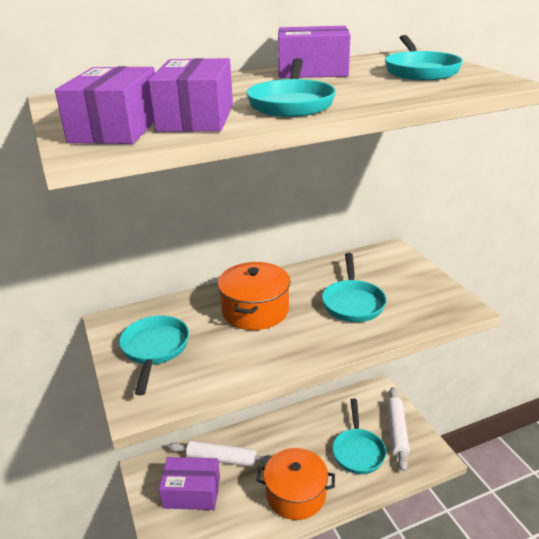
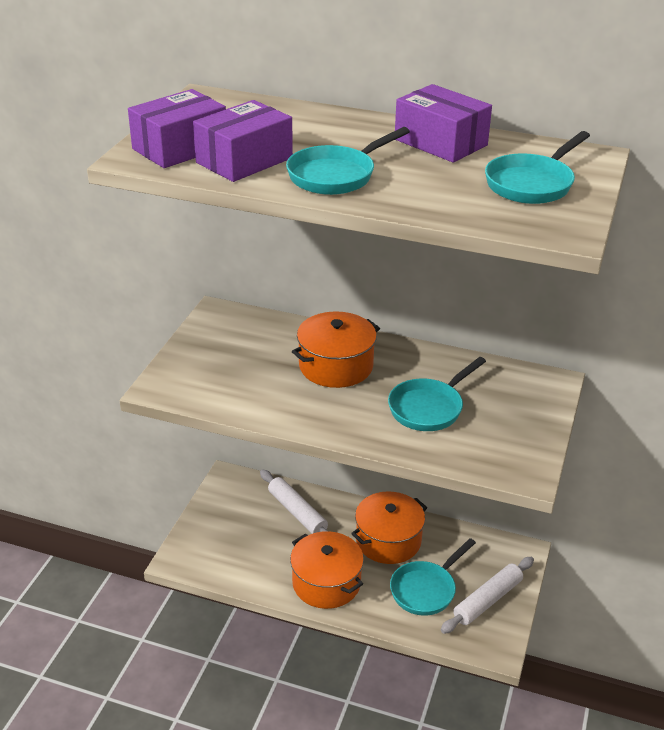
camera: 40 degrees right, 5 degrees up
turquoise pan [119,316,189,395] -> none
purple box [159,457,220,510] -> none
none -> orange pot [351,491,427,564]

